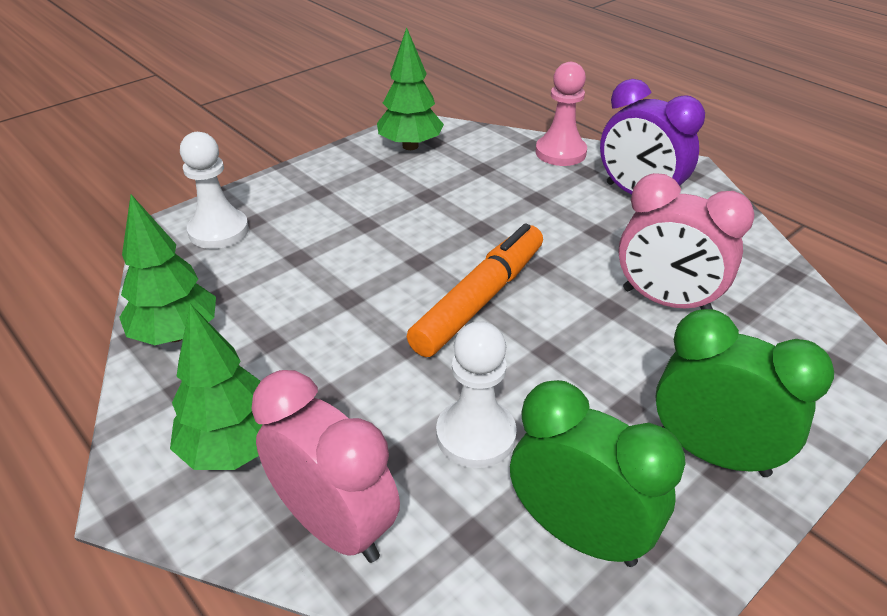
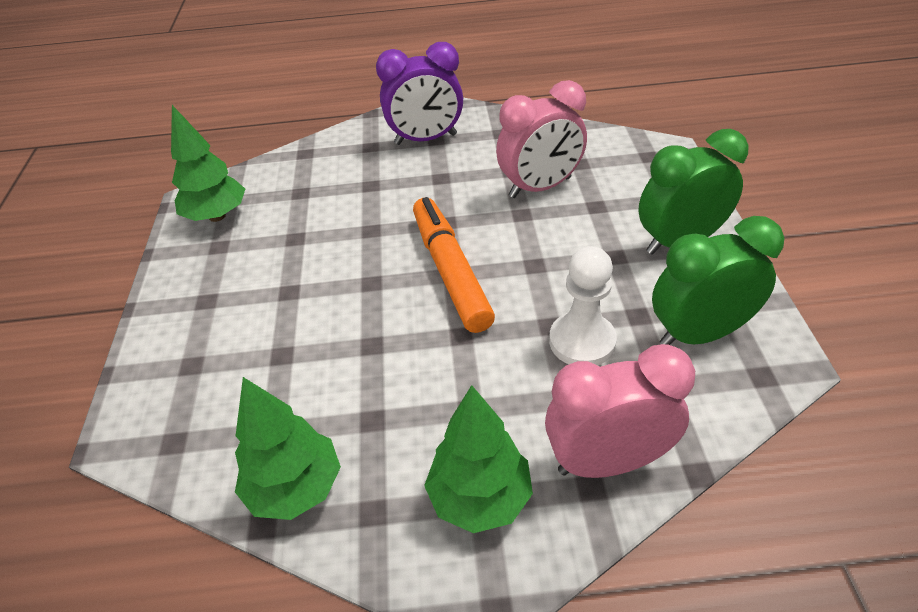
camera: 50 degrees left, 5 degrees up
white pawn [180,132,249,249] -> none
pink pawn [535,62,587,166] -> none

